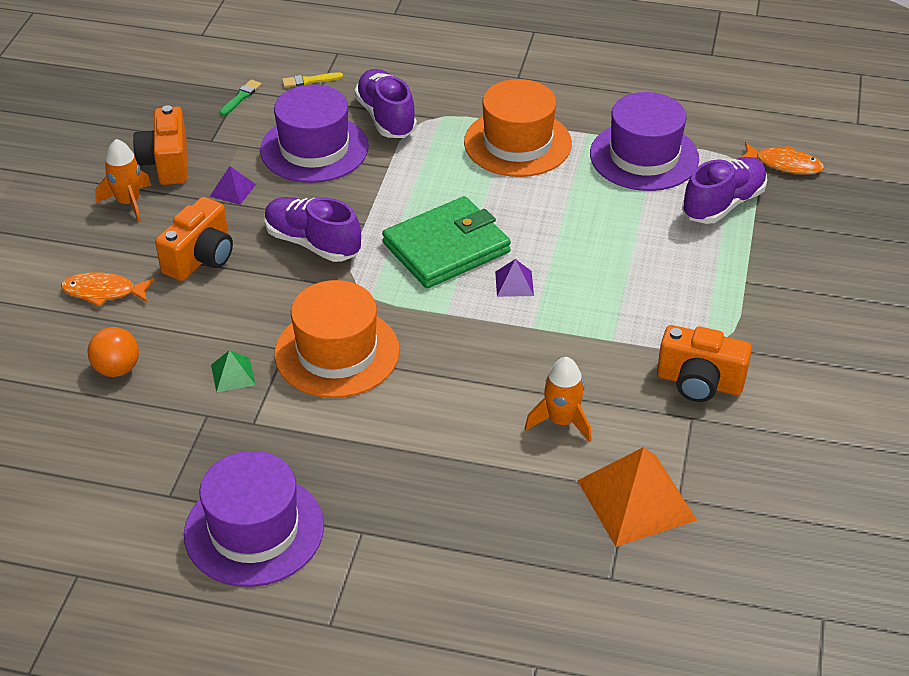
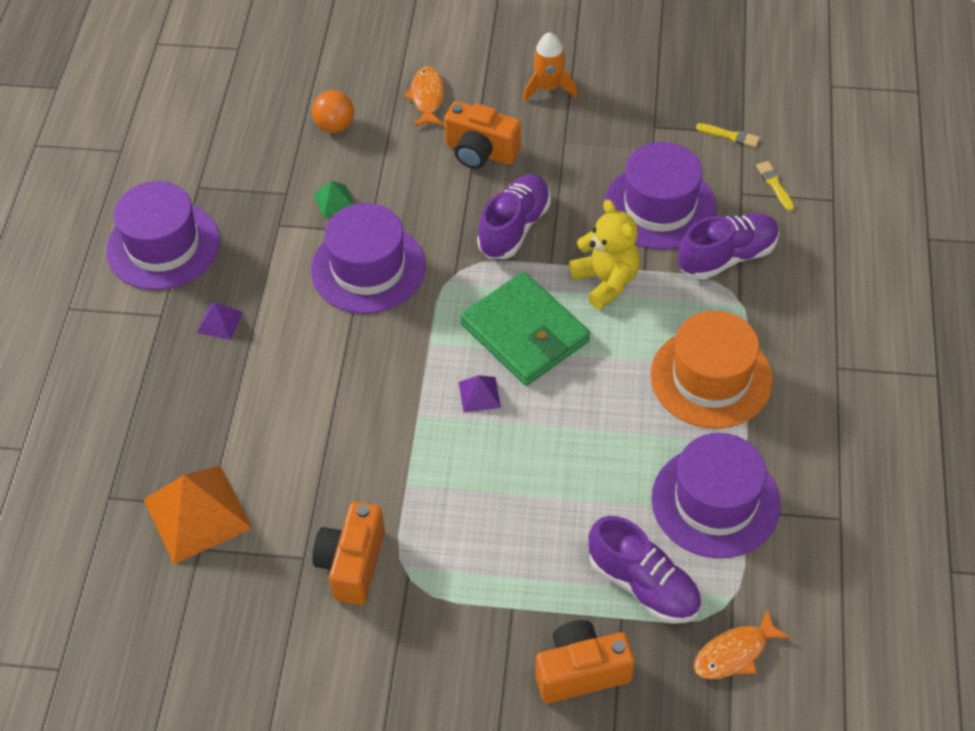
camera: 85 degrees right, 10 degrees up
orange camera [133,105,187,185] -> orange camera moved to [536,620,635,703]
purple pyramid [210,166,256,205] -> purple pyramid moved to [197,302,243,340]
green brush [220,80,262,116] -> yellow brush [696,123,760,147]
orange hat [274,280,400,398] -> purple hat [311,203,426,314]
orange rocket [525,357,592,443] -> none
orange fish [742,142,824,175] -> orange fish turned 45 degrees clockwise [694,608,791,680]
none -> yellow teddy bear [569,199,640,310]

